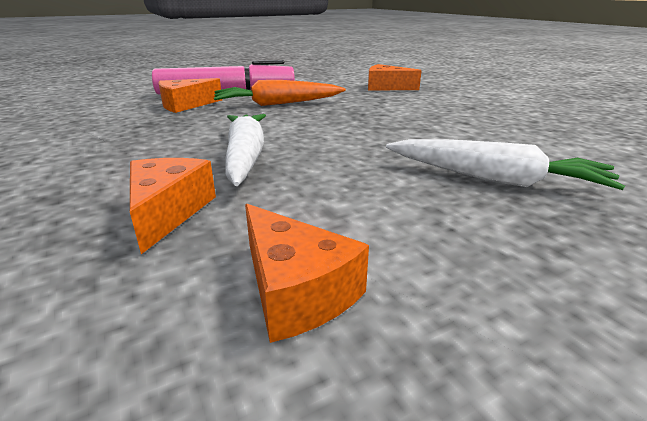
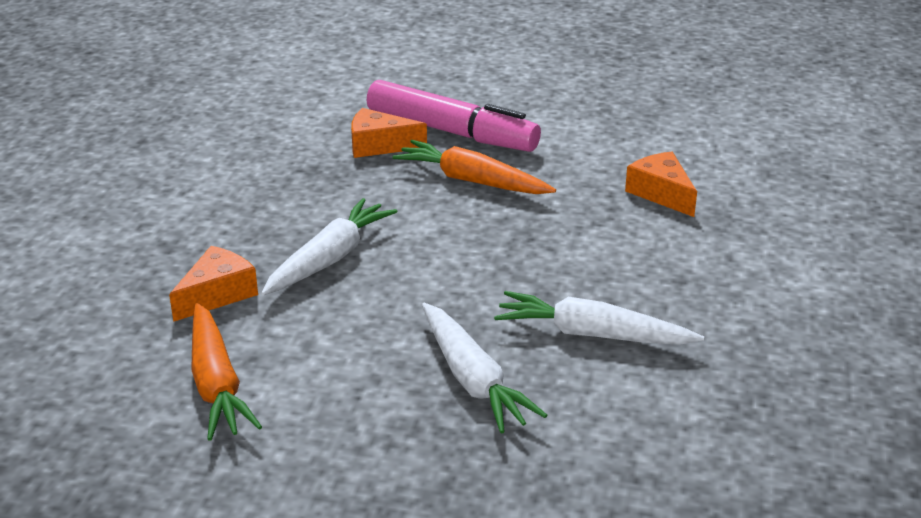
camera: 40 degrees right, 5 degrees up
orange cheese [245,204,369,343] -> orange carrot [191,303,262,441]
none -> white carrot [494,291,704,345]

